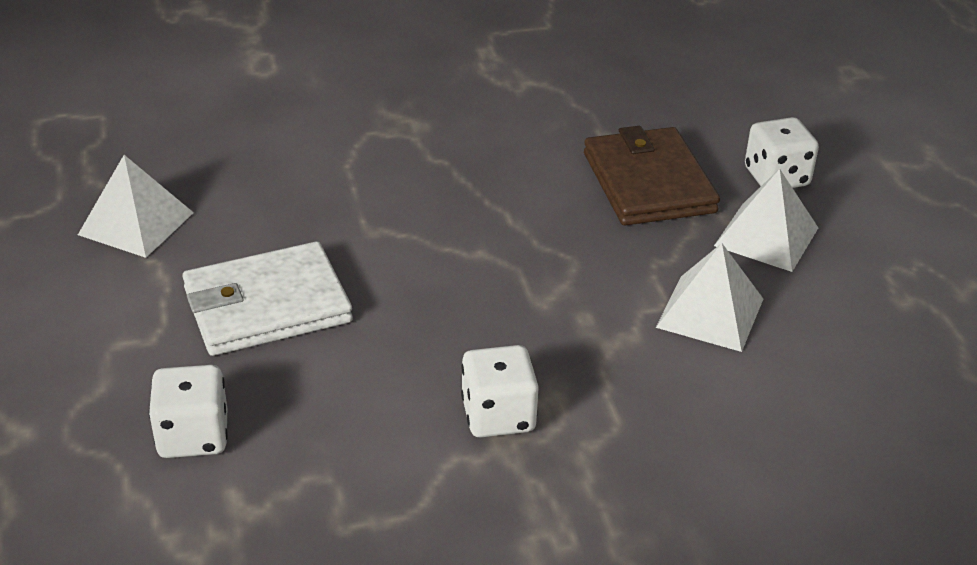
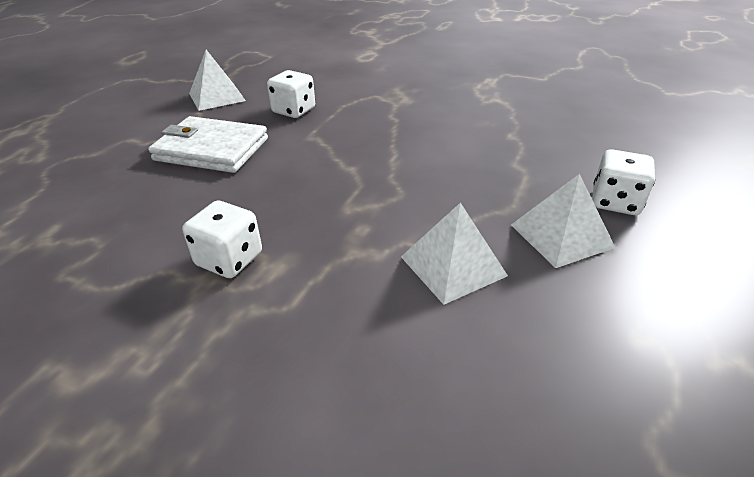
camera: 40 degrees right, 0 degrees up
white dice [149,365,228,458] -> white dice moved to [267,70,315,118]
brown wallet [584,126,720,226] -> none

